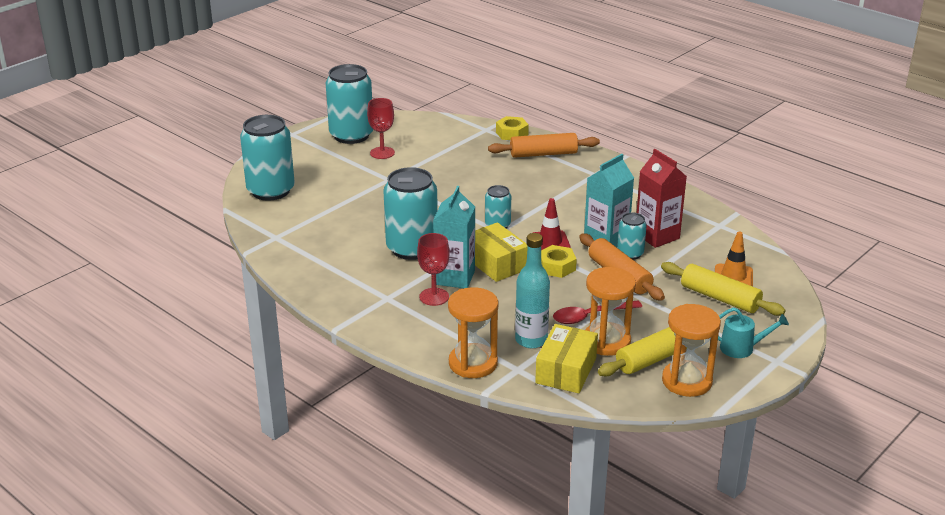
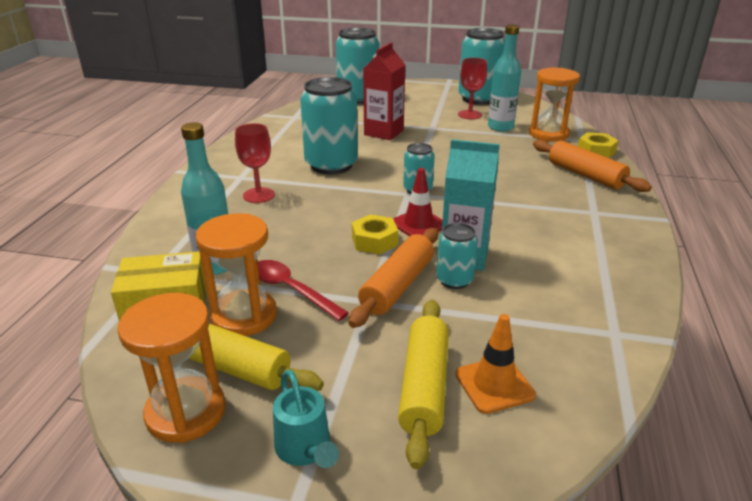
camera: 60 degrees right, 0 degrees up
turquoise carton [433,186,475,288] -> none
orange hourglass [448,287,499,378] -> orange hourglass moved to [529,68,580,142]
yellow box [475,222,528,282] -> none
red carton [637,149,687,248] -> red carton moved to [363,43,405,140]
none -> turquoise bottle [488,24,521,132]

